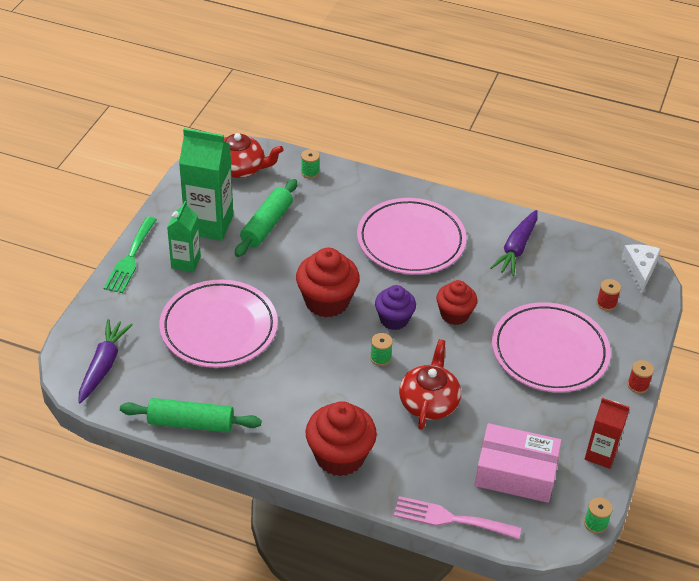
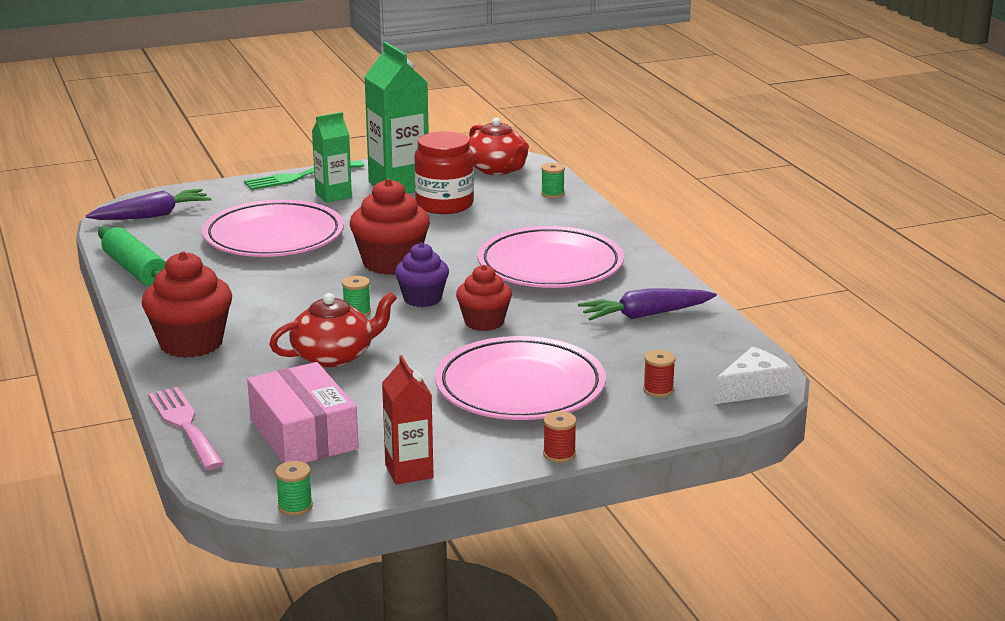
camera: 50 degrees right, 20 degrees down
green rolling pin [235,179,297,257] -> red jar [414,131,474,214]

